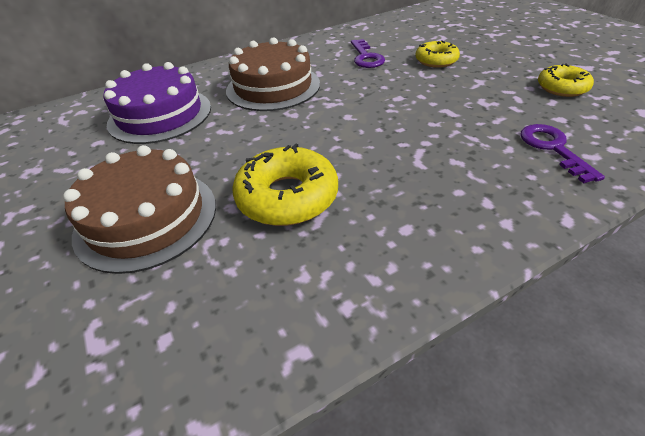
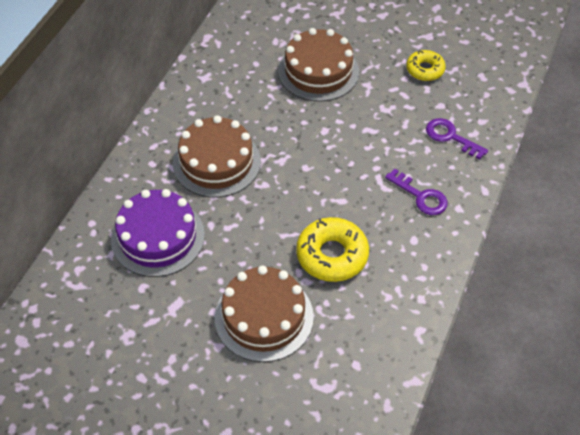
camera: 40 degrees left, 10 degrees up
purple key [351,39,385,68] -> purple key moved to [385,169,448,215]
yellow donut [415,40,460,68] -> brown cake [278,28,359,102]

